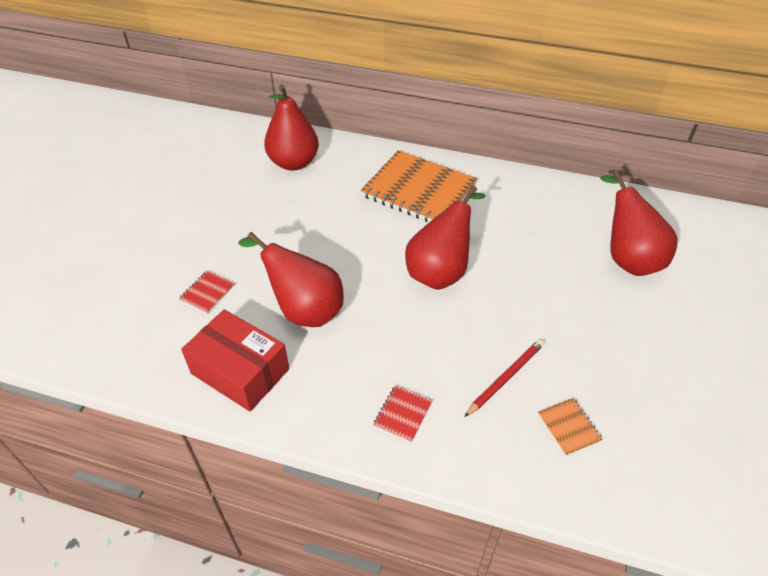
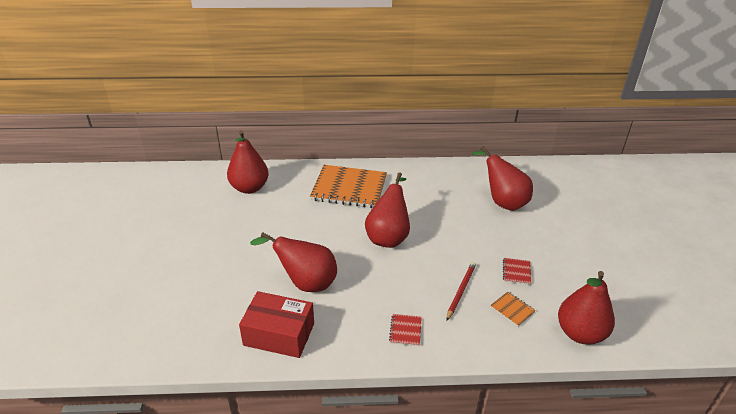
camera: 20 degrees left, 10 degrees down
red notebook [179,271,235,314] -> red notebook moved to [503,258,531,285]
none -> red pear [558,271,615,345]

